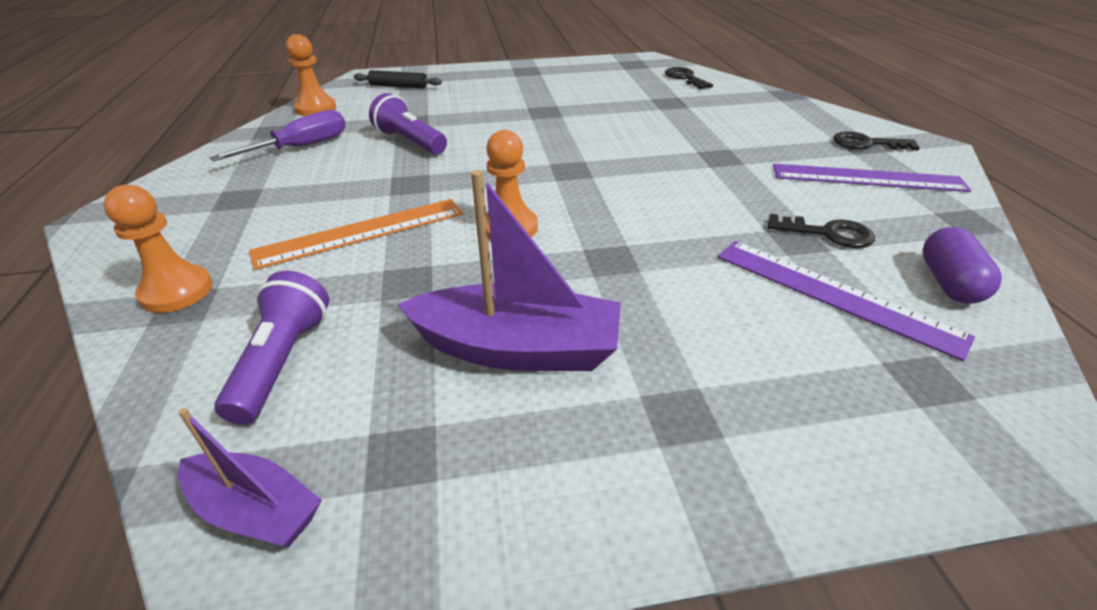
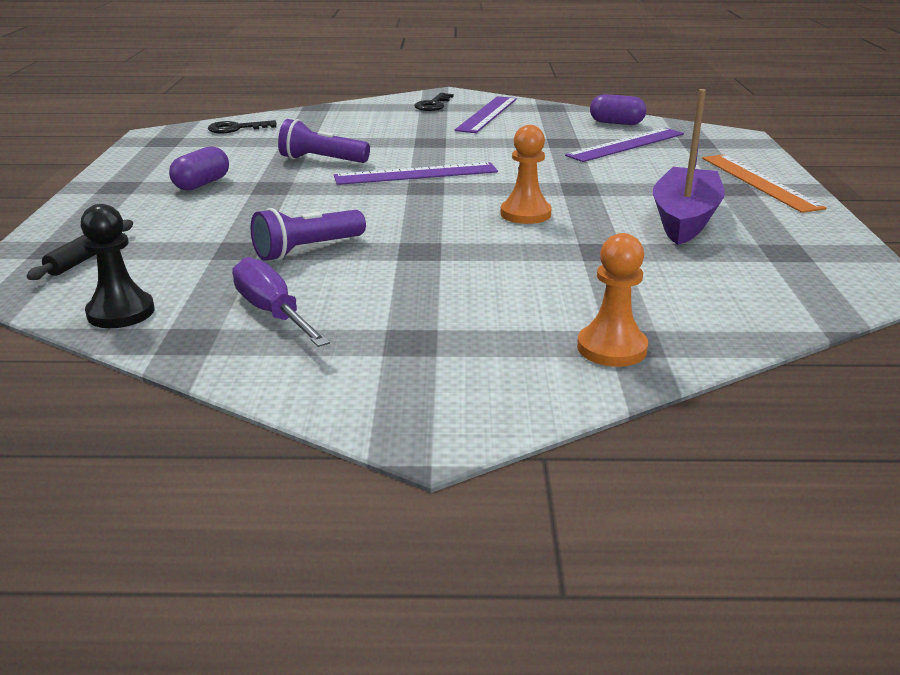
camera: 80 degrees left, 10 degrees down
purple boat [178,408,322,547] -> none
purple flashlight [214,271,329,425] -> purple flashlight moved to [278,119,370,163]
orange ruler [249,199,463,270] -> orange ruler moved to [702,155,827,213]
orange pawn [286,34,336,116] -> black pawn [81,204,155,328]
black key [767,214,875,248] -> none
none -> purple capsule [169,146,229,190]
none -> purple ruler [334,162,498,185]

